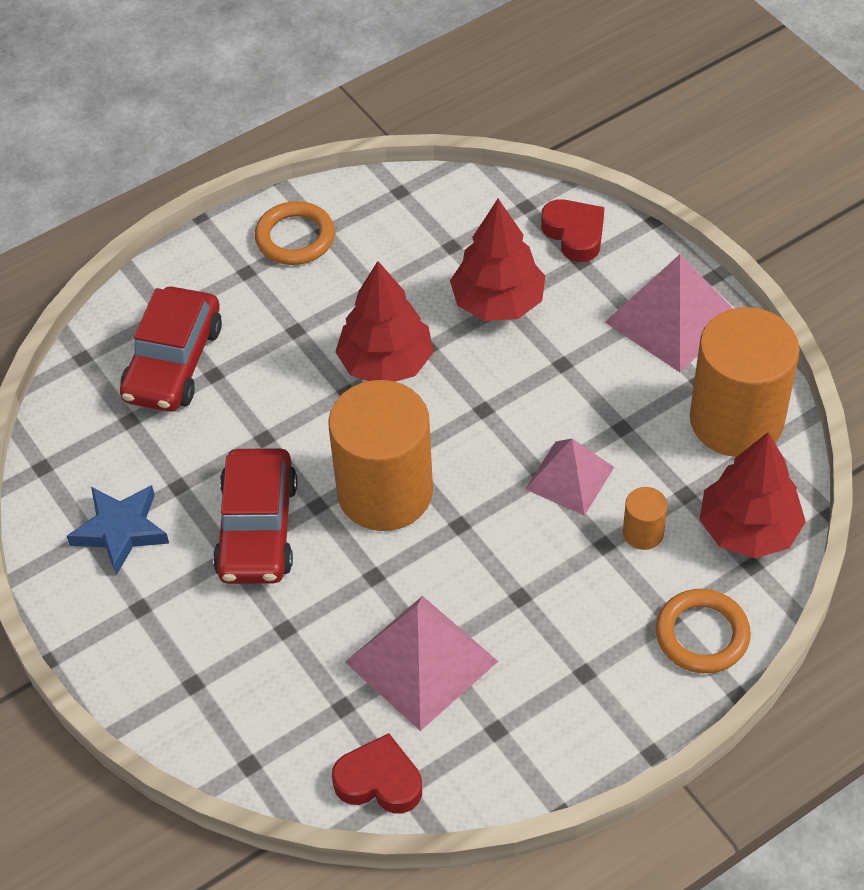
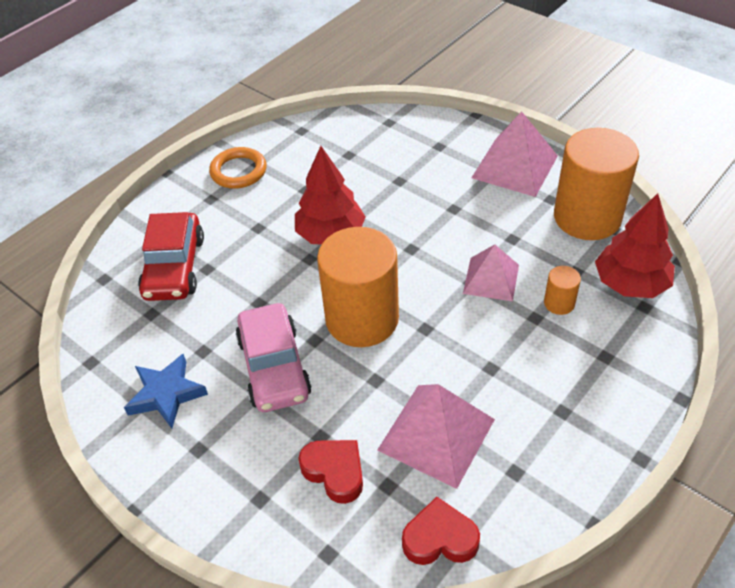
camera: 15 degrees left, 5 degrees down
red car [213,448,297,584] -> pink car [236,303,312,412]
red tree [450,199,545,321] -> none
red heart [541,199,605,262] -> red heart moved to [298,440,363,504]
orange ring [656,589,751,673] -> none

